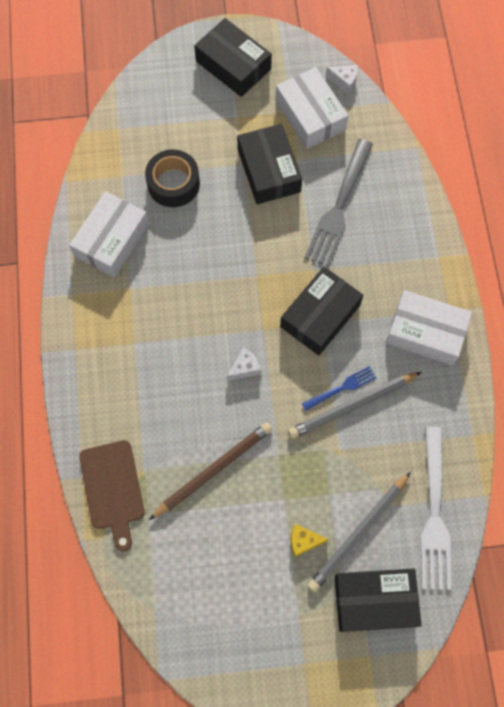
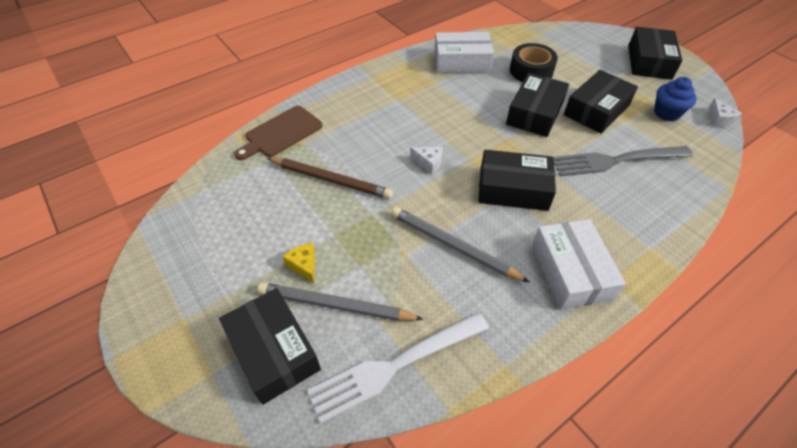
camera: 60 degrees right, 20 degrees down
white box [276,67,348,149] -> blue cupcake [654,77,697,121]
blue fork [302,366,376,411] -> none
none -> black box [506,73,569,137]

